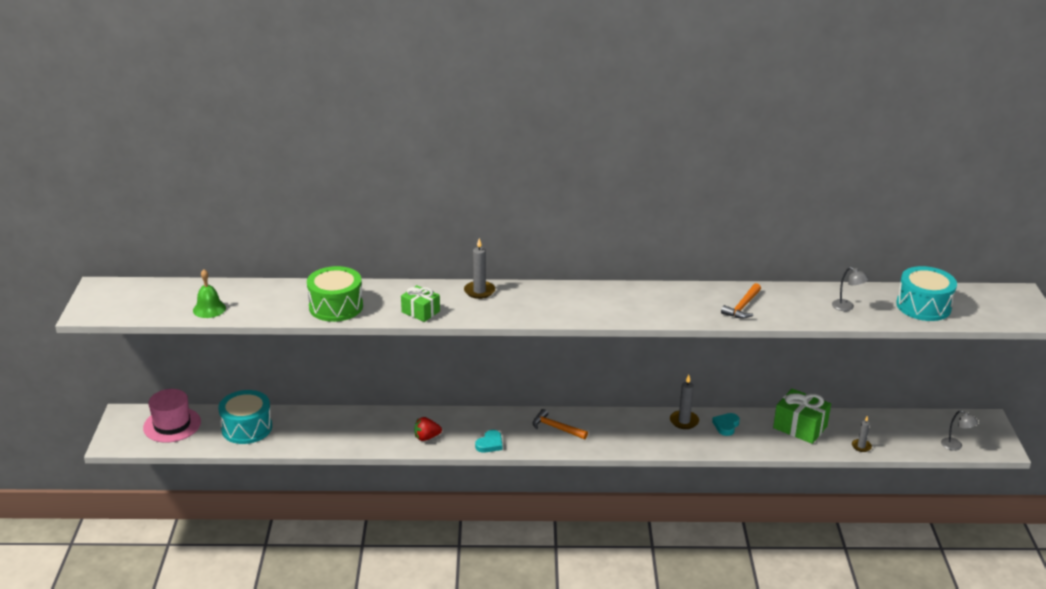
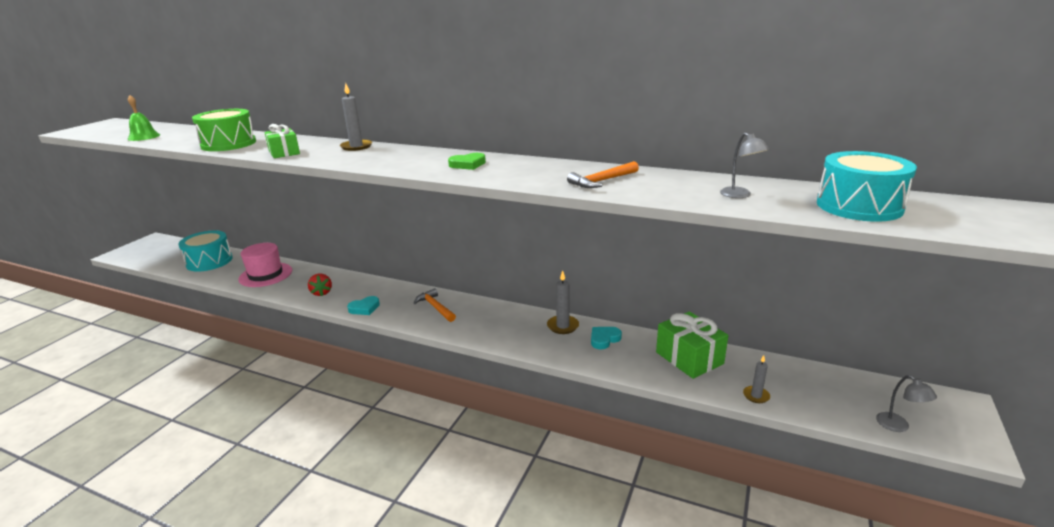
camera: 25 degrees right, 5 degrees down
pink hat [143,389,201,443] -> pink hat moved to [238,243,292,287]
red strawberry [414,417,442,441] -> red strawberry turned 120 degrees counterclockwise [308,274,332,296]
none -> green heart [448,153,486,170]

